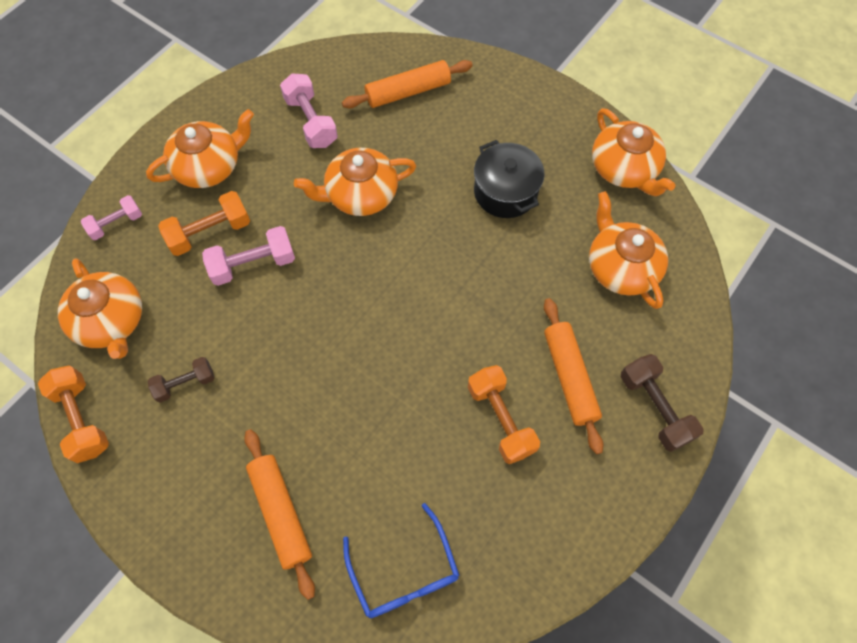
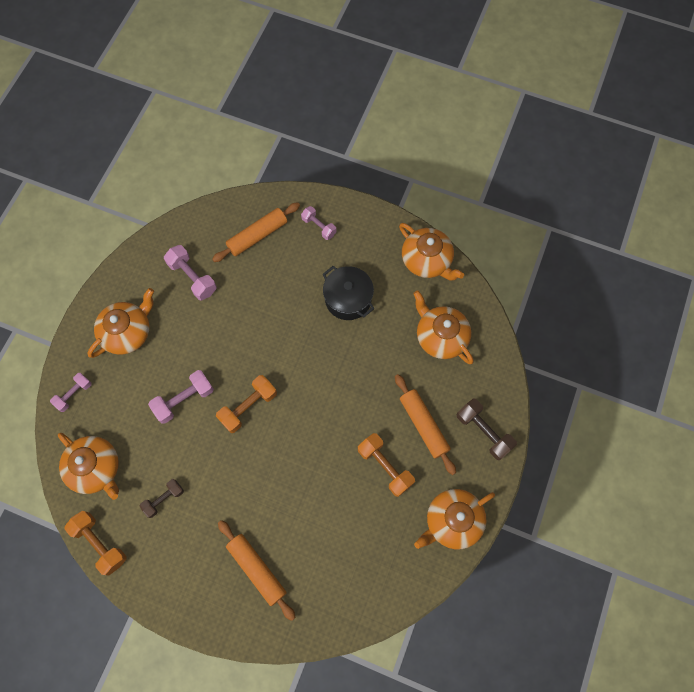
camera: 15 degrees left, 5 degrees up
orange dumbbell [158,191,250,256] -> orange dumbbell moved to [216,375,277,433]
orange teapot [294,148,416,216] -> orange teapot moved to [414,489,495,549]
blue glasses [343,503,460,618] -> none
none -> pink dumbbell [301,206,337,240]

